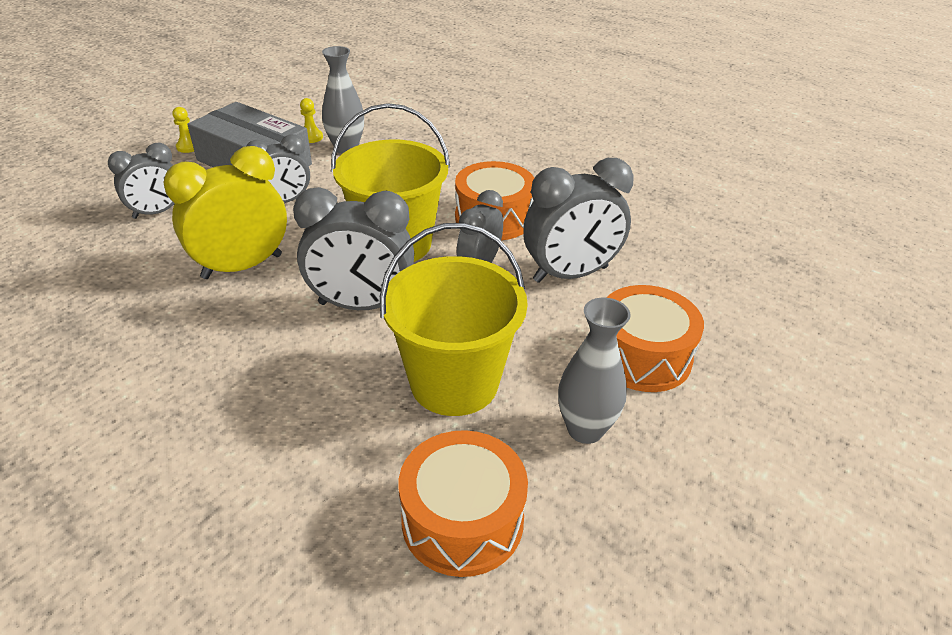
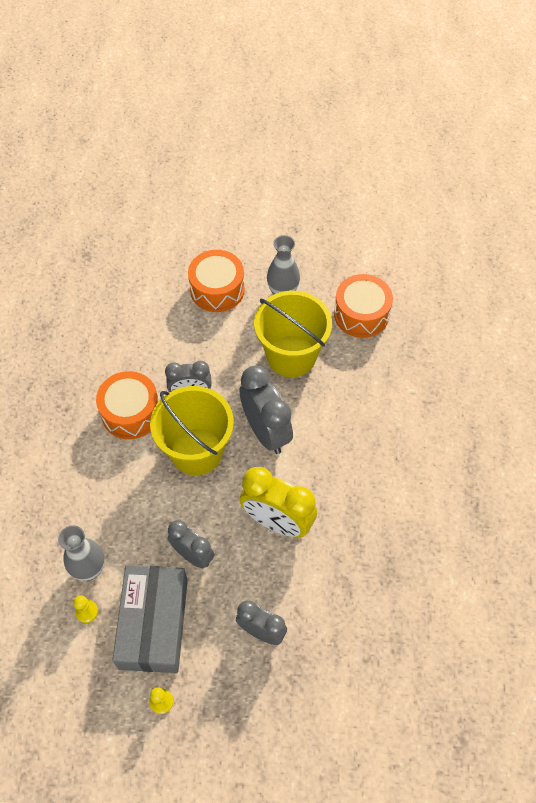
camera: 120 degrees left, 20 degrees up
grey clock [523,158,634,283] -> none

